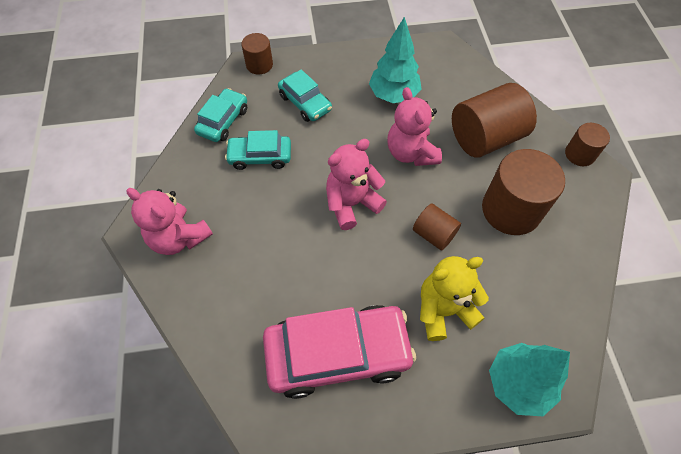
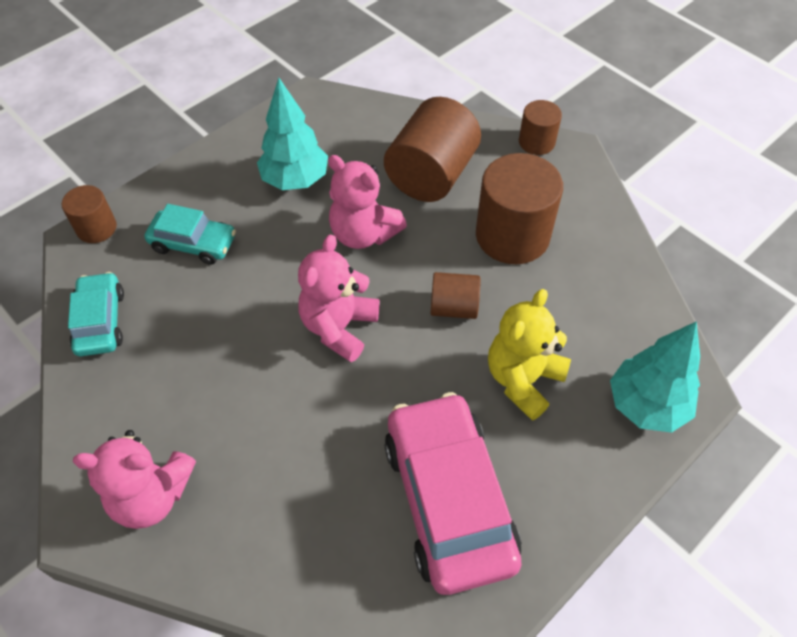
camera: 35 degrees left, 5 degrees down
turquoise car [225,130,291,170] -> none
pink car [263,305,416,399] -> pink car turned 60 degrees counterclockwise [384,392,522,595]

